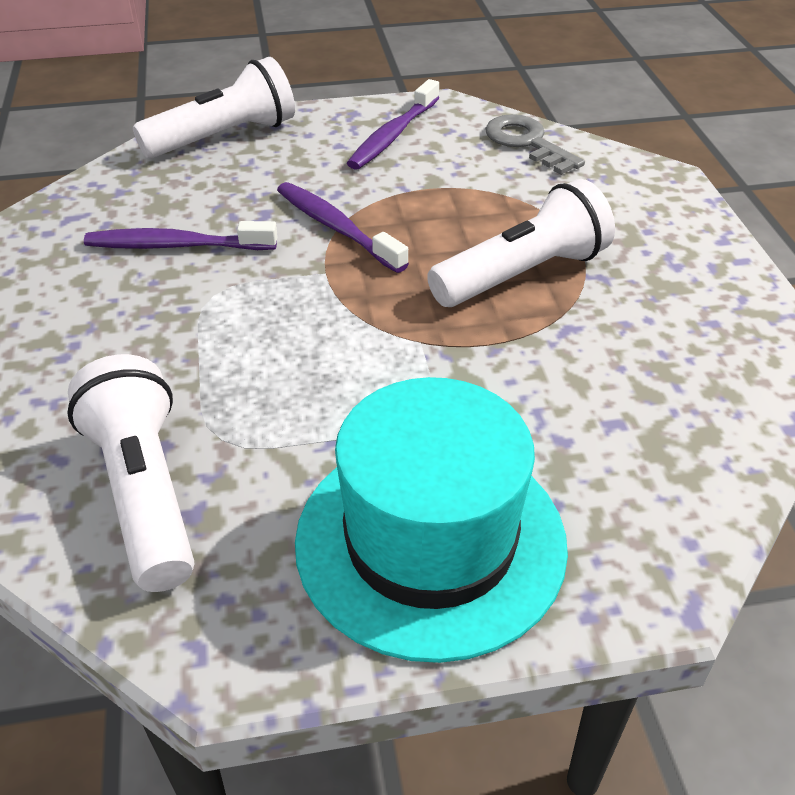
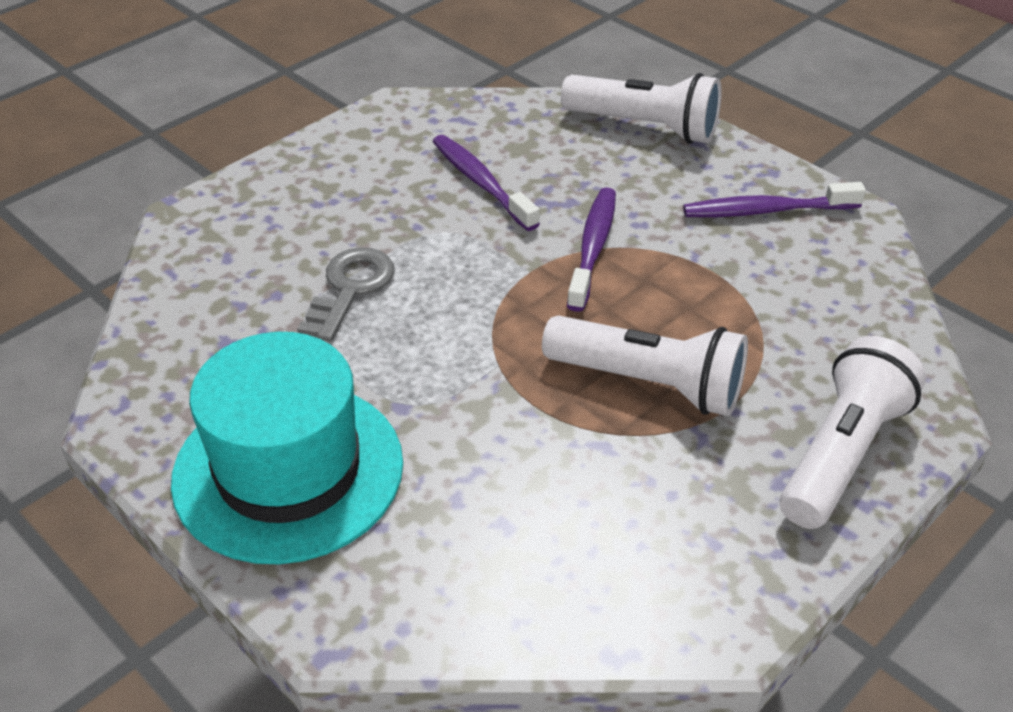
camera: 55 degrees right, 0 degrees up
white flashlight [67,354,194,592] -> white flashlight moved to [780,336,926,529]
grey key [485,114,585,175] -> grey key moved to [297,247,395,342]

